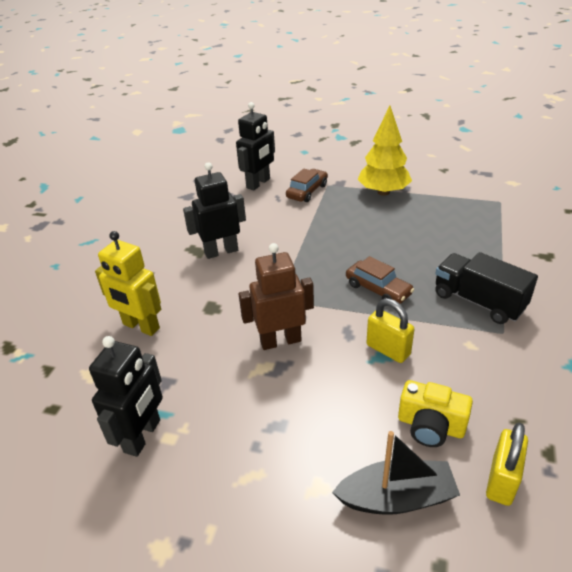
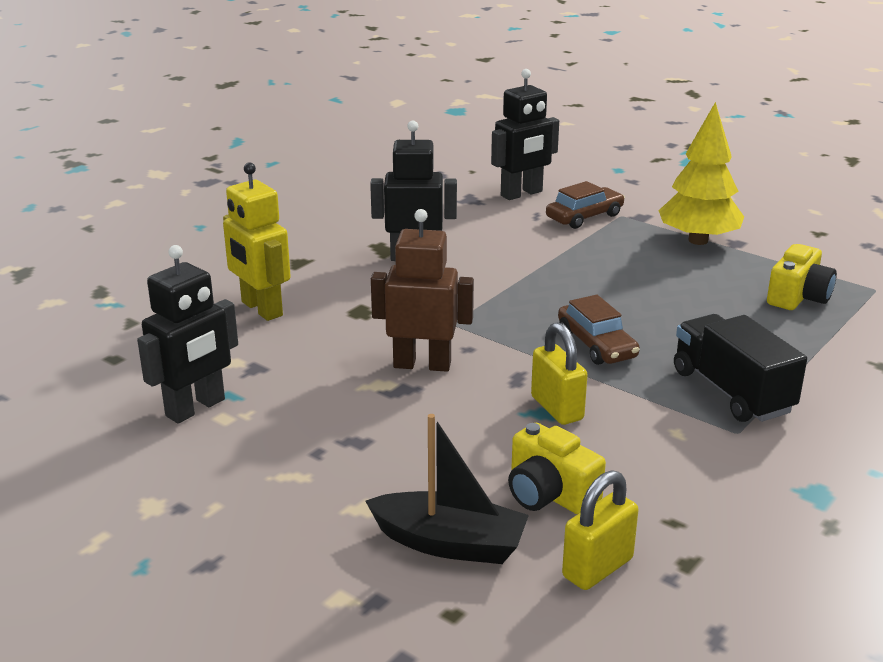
camera: 20 degrees right, 10 degrees down
none -> yellow camera [767,244,837,310]

